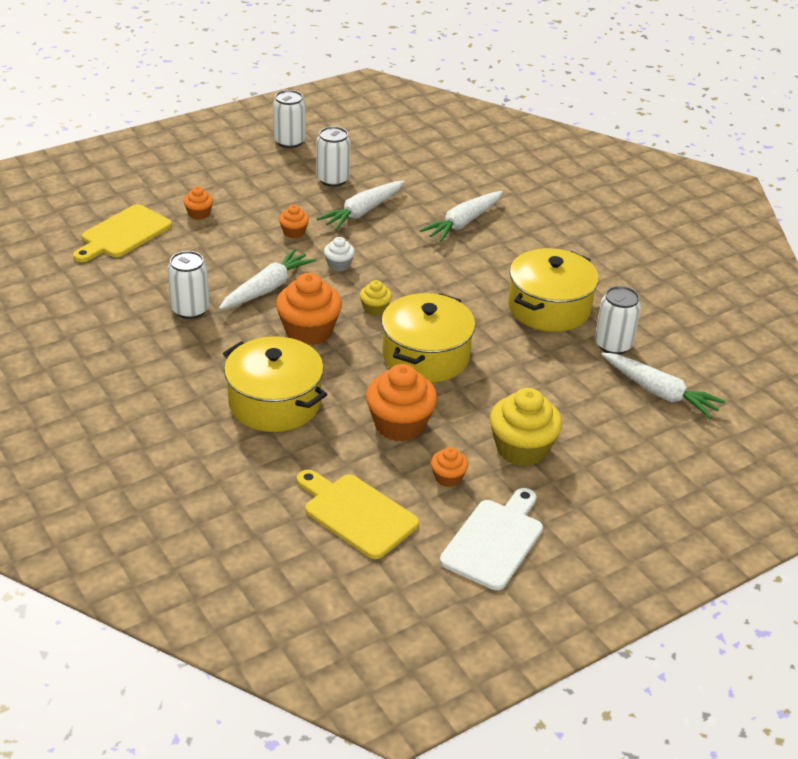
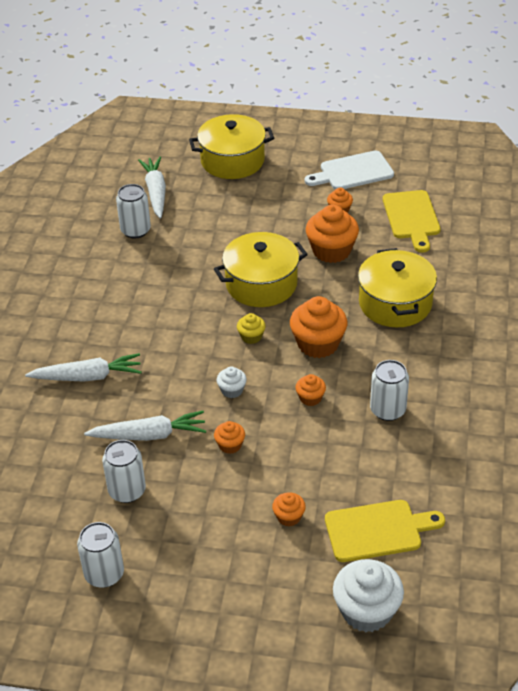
camera: 135 degrees left, 5 degrees up
white carrot [219,249,316,310] -> orange cupcake [296,374,326,406]
yellow cupcake [490,388,562,466] -> none
yellow pot [508,248,599,332] -> yellow pot moved to [189,114,274,179]
none -> white cupcake [333,559,404,632]

